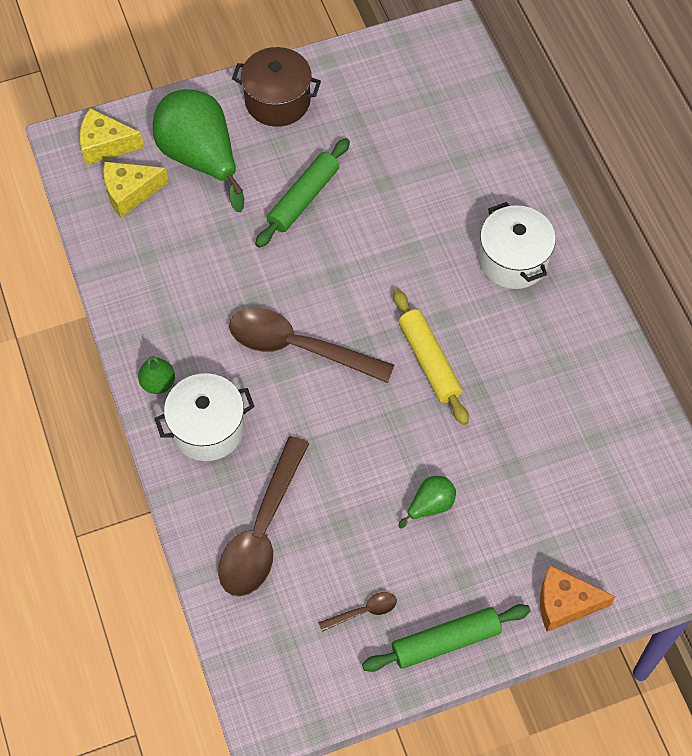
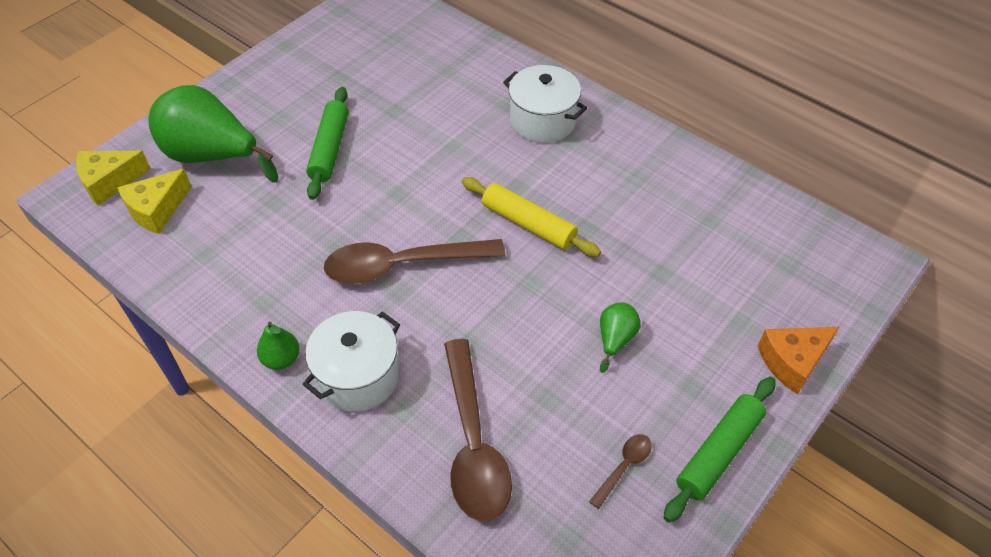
camera: 30 degrees left, 10 degrees down
brown pot [232,47,321,127] -> none

